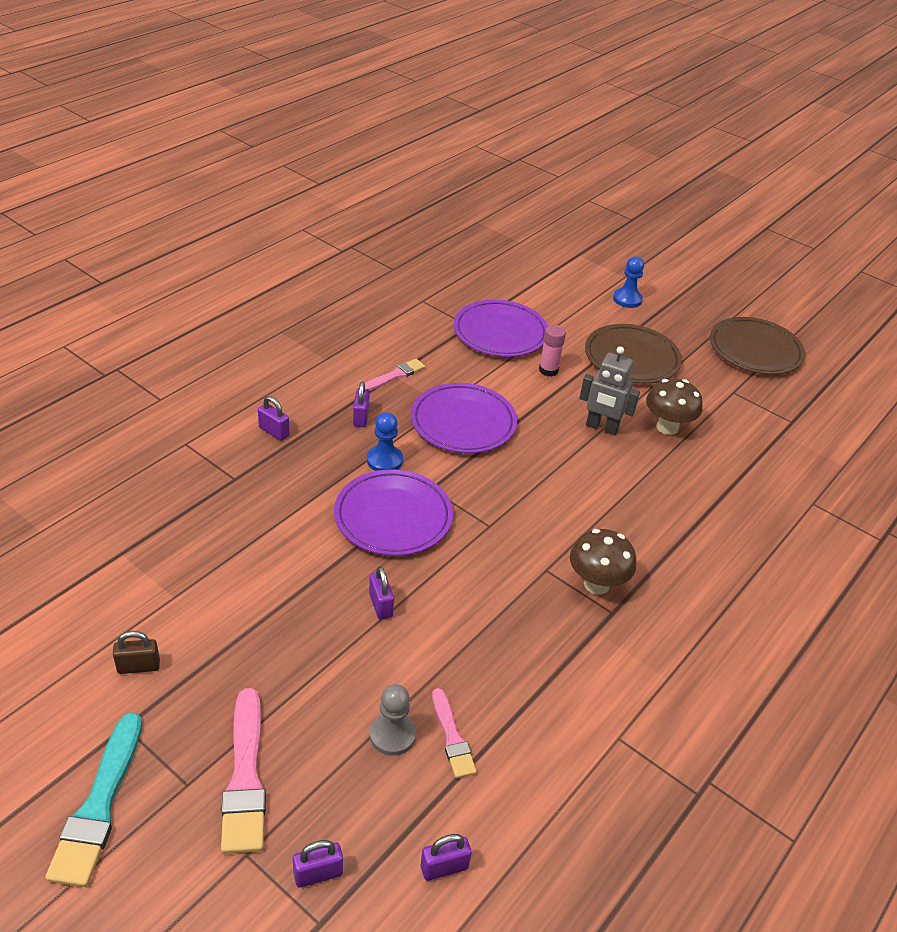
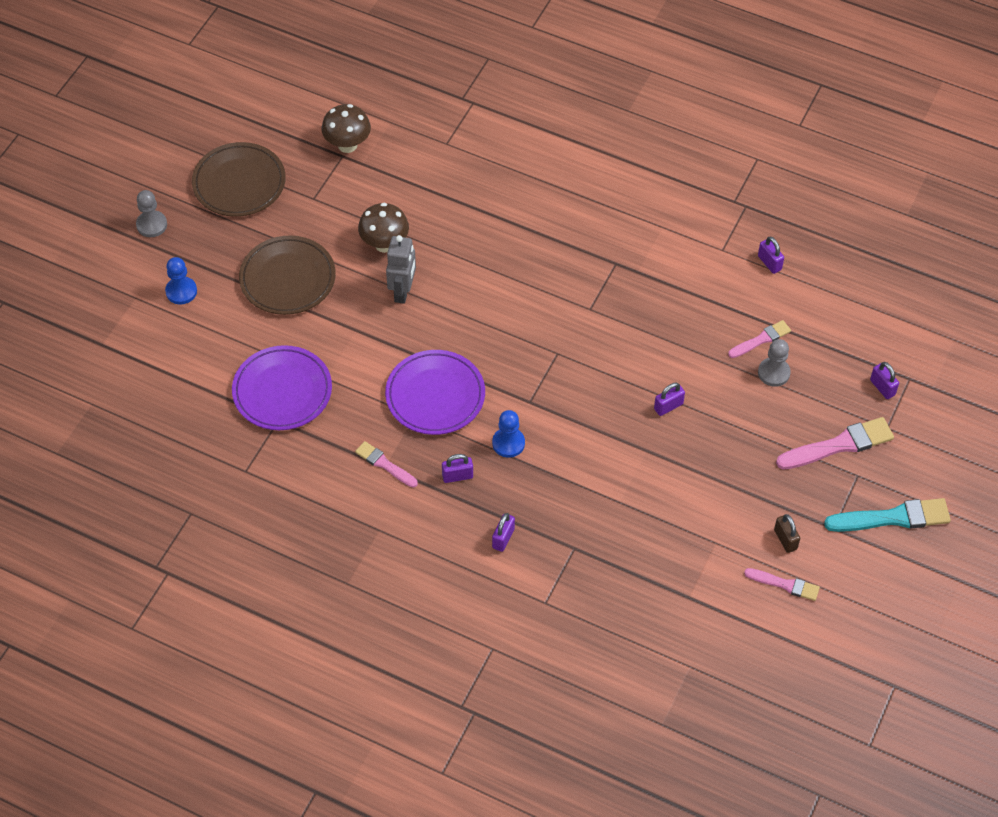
camera: 100 degrees left, 15 degrees up
purple plate [334,469,453,556] -> none
purple padlock [421,834,472,881] -> purple padlock moved to [758,236,784,274]
pink glue stick [539,325,566,376] -> none
brown mushroom [570,529,636,595] -> brown mushroom moved to [322,104,371,153]
none -> grey pawn [136,190,167,237]
none -> pink brush [744,568,820,601]

